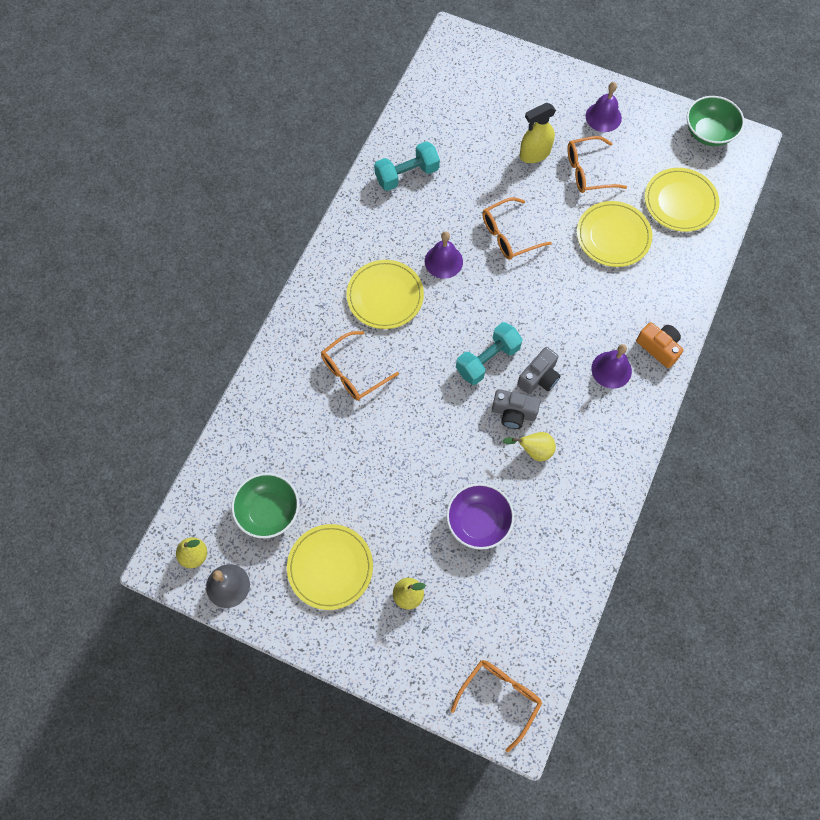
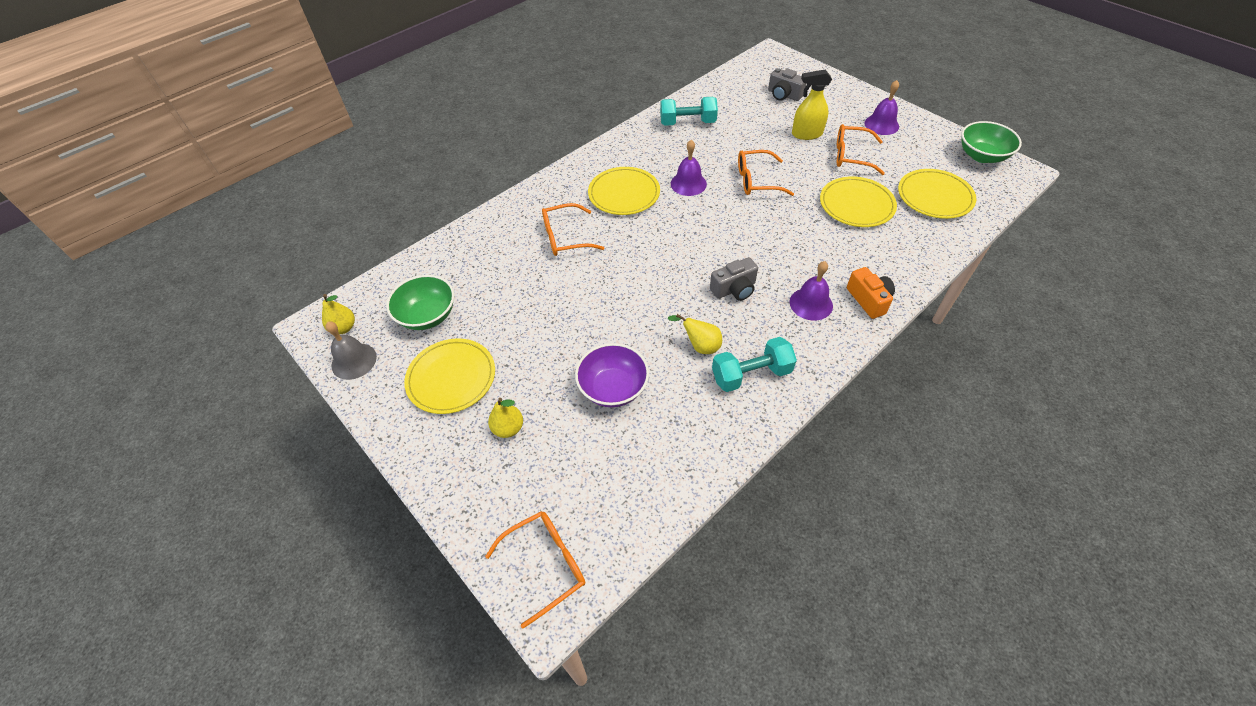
camera: 25 degrees right, 15 degrees down
turquoise dumbbell [456,322,523,385] -> turquoise dumbbell moved to [712,337,797,392]
grey camera [492,389,541,429] -> grey camera moved to [768,68,806,101]

